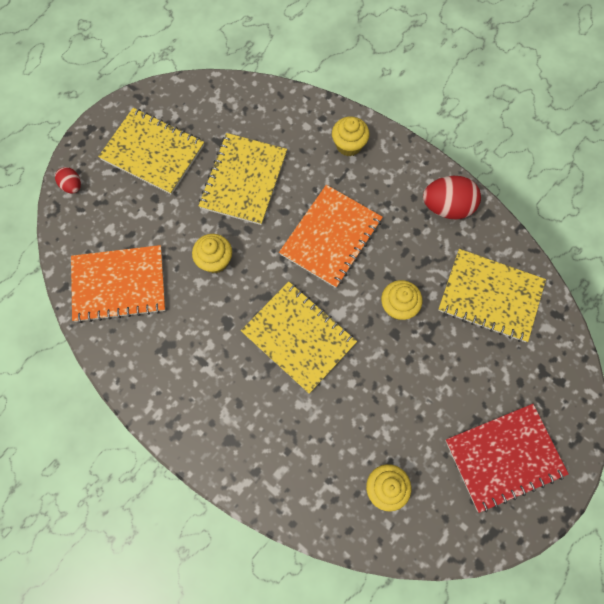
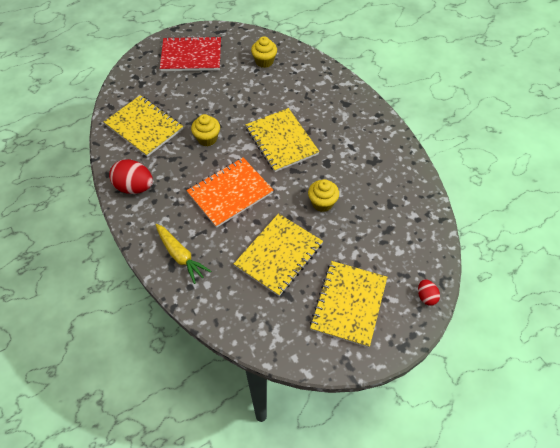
camera: 160 degrees left, 15 degrees down
orange notebook [71,245,166,323] -> none
yellow notebook [98,108,204,195] -> yellow notebook turned 60 degrees clockwise [310,261,387,348]
yellow cupcake [332,117,369,157] -> yellow carrot [156,224,211,284]

